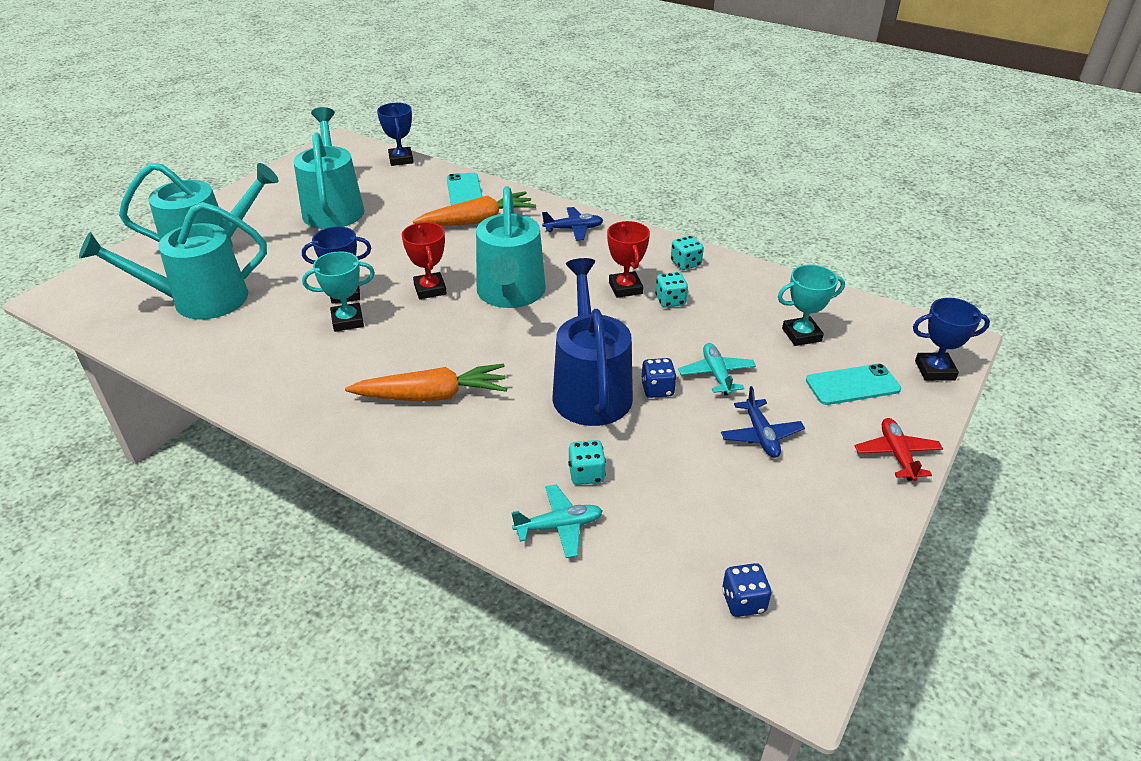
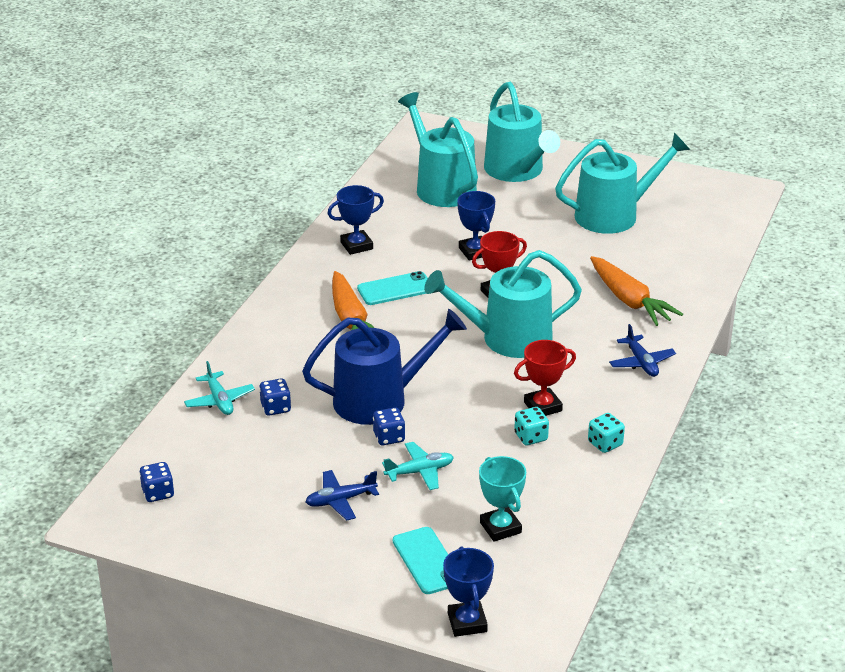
camera: 80 degrees right, 5 degrees down
turquoise trophy [302,251,375,332] -> none
blue trophy [377,103,414,166] -> blue trophy moved to [327,185,384,255]
turquoise phone [447,173,482,205] -> turquoise phone moved to [357,271,428,305]
turquoise dice [568,440,606,485] -> blue dice [259,379,291,416]
red plane [855,418,943,481] -> none

